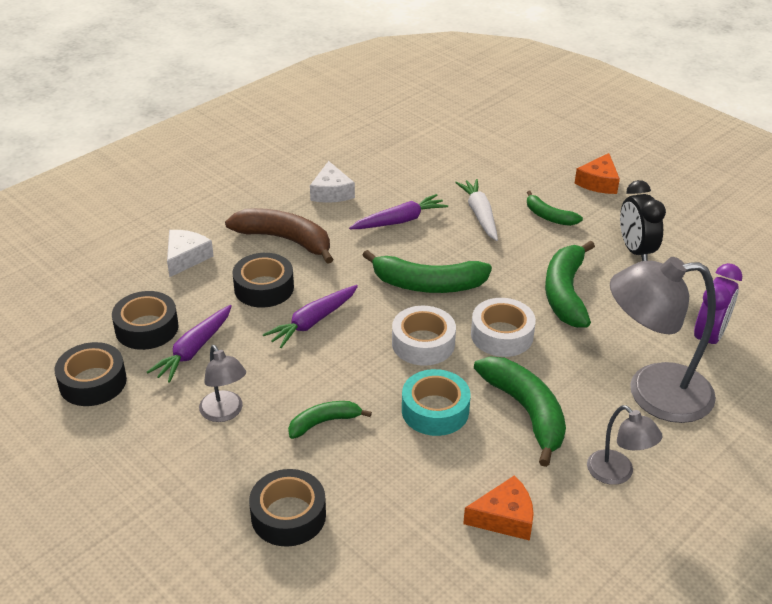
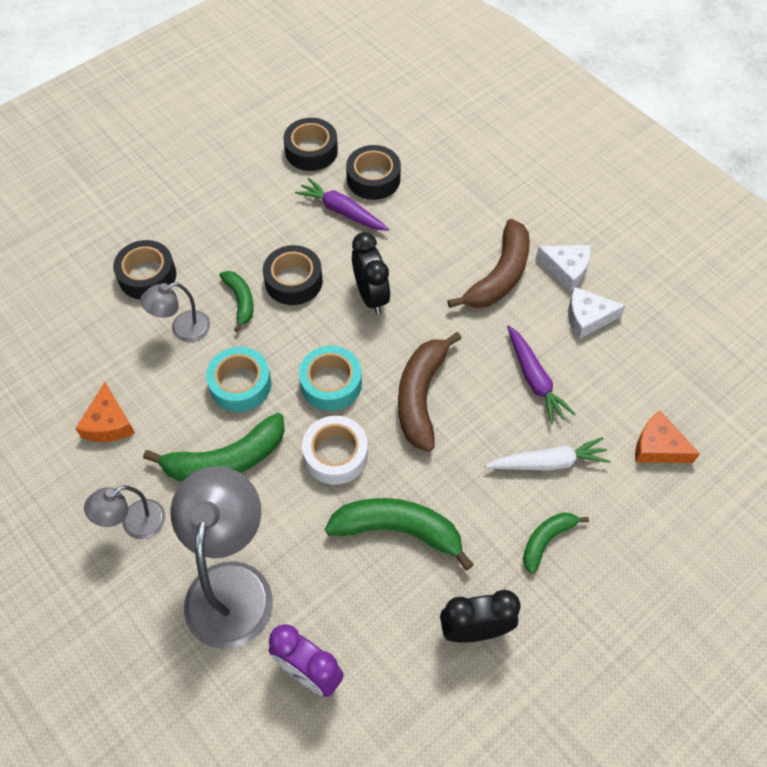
camera: 95 degrees right, 20 degrees up
white cheese [167,230,214,277] -> white cheese moved to [536,245,591,292]
grey lamp [199,345,246,422] -> grey lamp moved to [141,282,210,342]
black tape [232,253,294,308] -> black tape moved to [263,245,323,305]
purple carrot [263,285,358,348] -> black clock [352,232,390,314]
green banana [362,250,492,293] -> brown banana [398,332,462,452]
white tape [392,306,456,366] -> turquoise tape [299,346,362,411]
orange cheese [574,153,620,194] -> orange cheese moved to [635,410,700,463]

